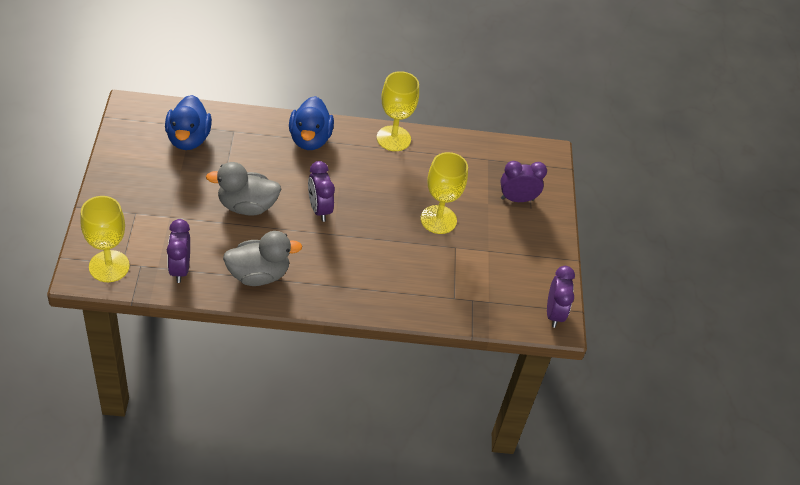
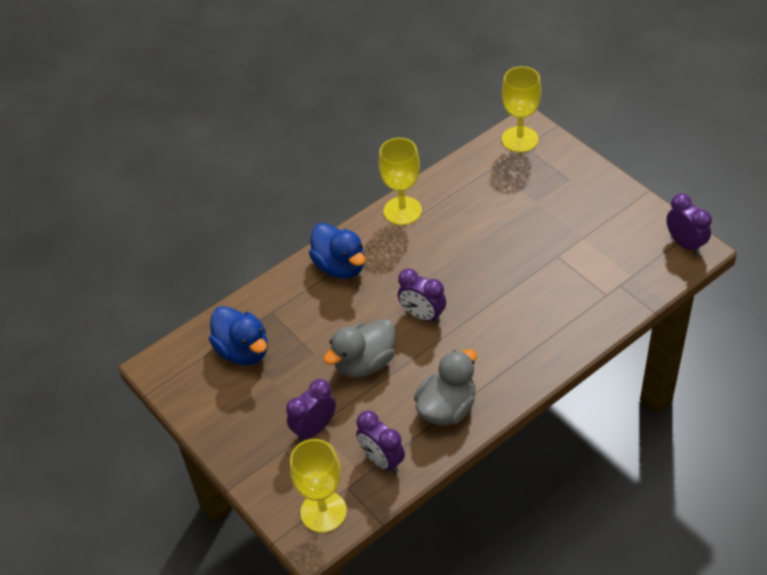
camera: 30 degrees left, 0 degrees up
yellow goblet [420,152,468,234] -> yellow goblet moved to [502,66,541,153]
purple clock [500,161,547,202] -> purple clock moved to [286,379,336,442]

